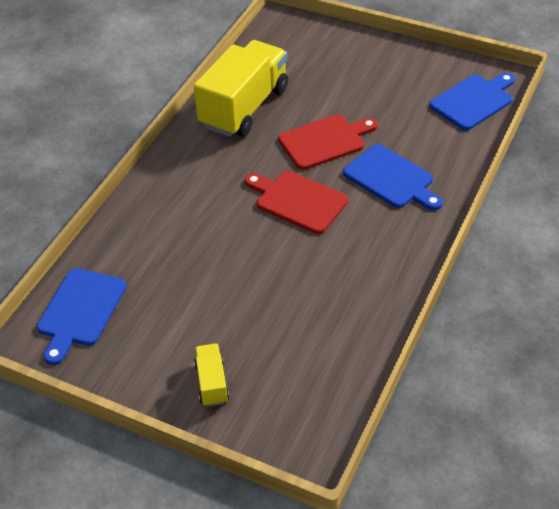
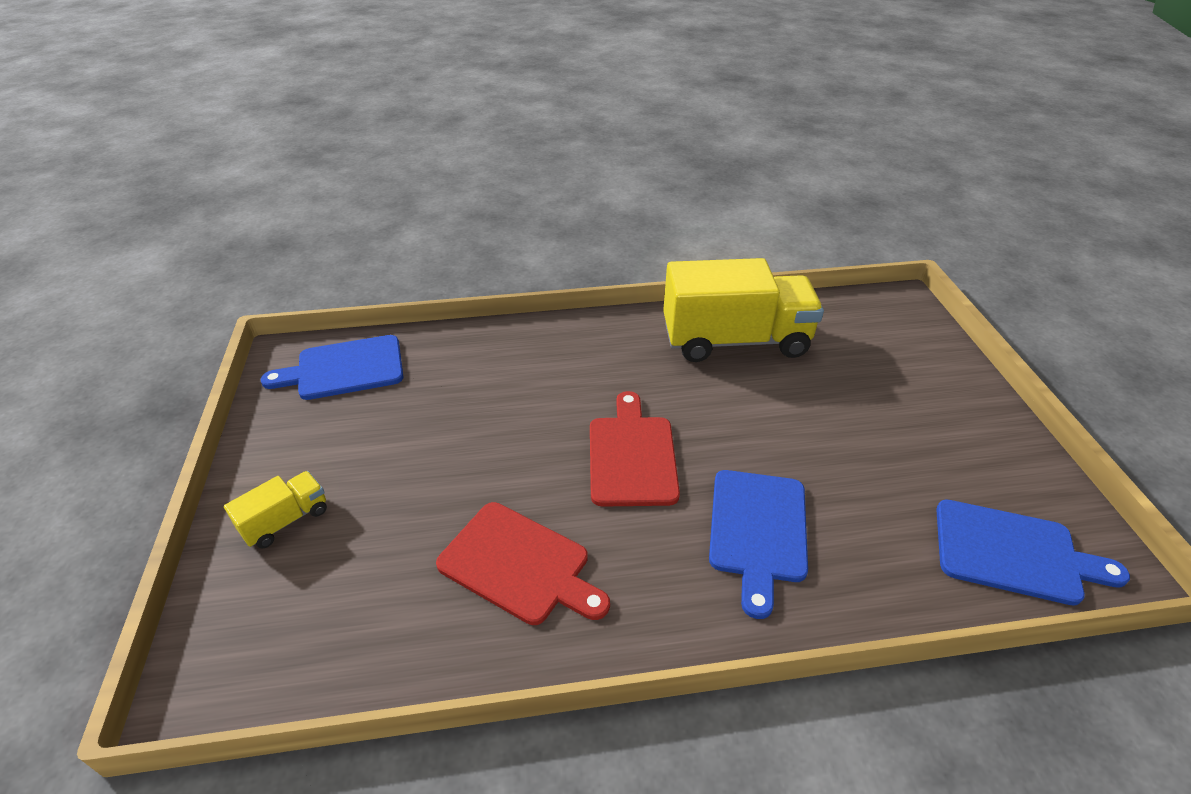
camera: 55 degrees right, 5 degrees down
red cutting board [278,115,378,170] -> red cutting board moved to [436,502,610,625]

